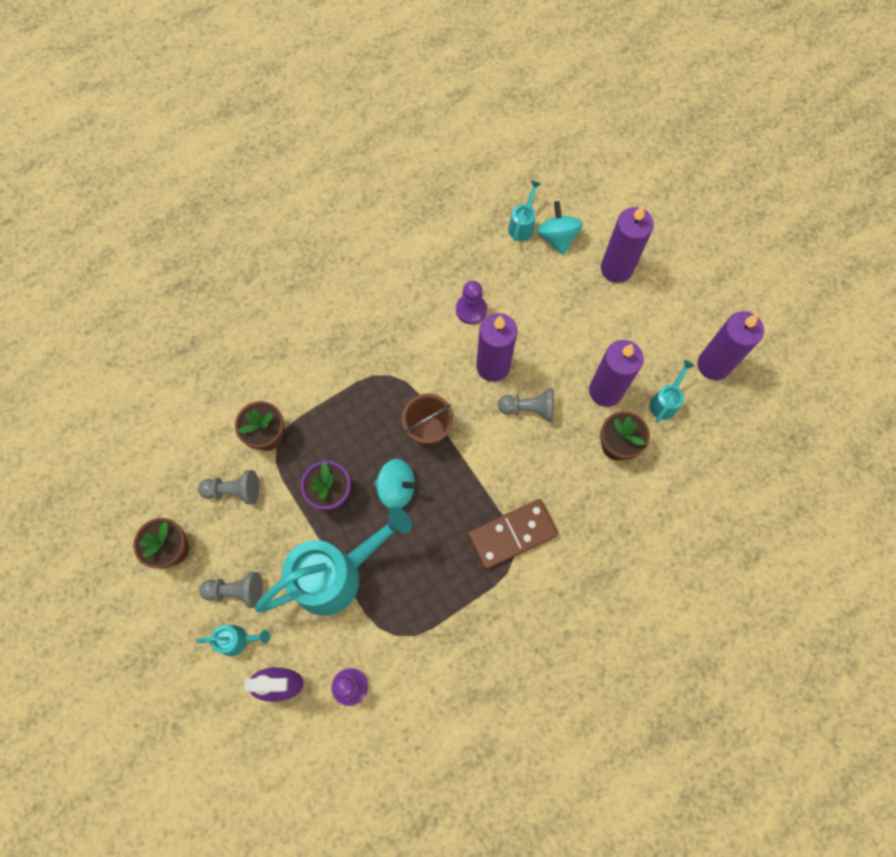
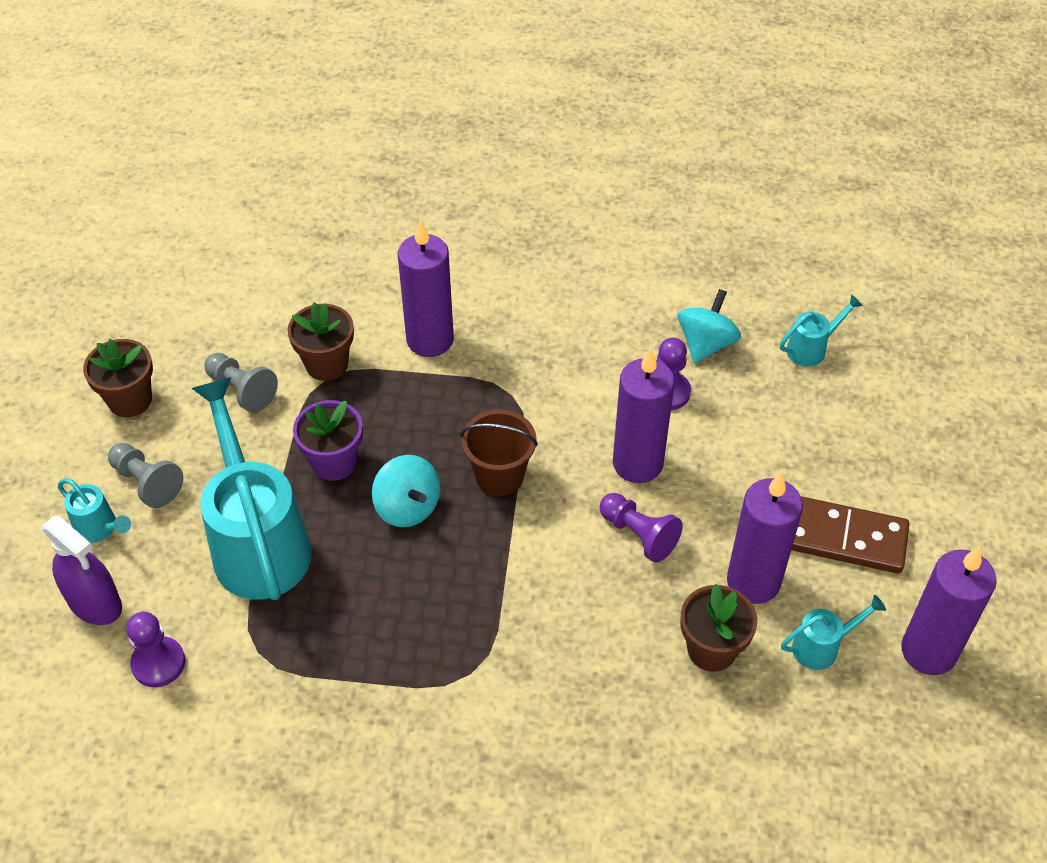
camera: 40 degrees right, 20 degrees down
turquoise watering can [255,507,412,616] -> turquoise watering can turned 120 degrees counterclockwise [191,377,312,600]
brown domino [468,499,558,570] -> brown domino moved to [791,496,909,574]
grey pawn [498,388,554,421] -> purple pawn [599,493,683,563]
turquoise spinning top [537,201,583,255] -> turquoise spinning top moved to [678,289,741,364]
purple candle [601,205,654,283] -> purple candle moved to [398,219,454,357]

